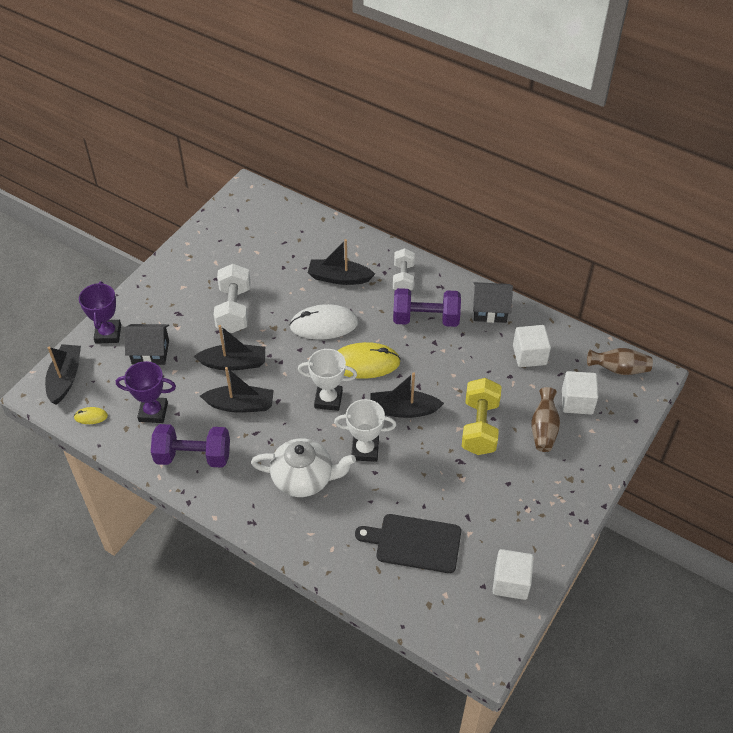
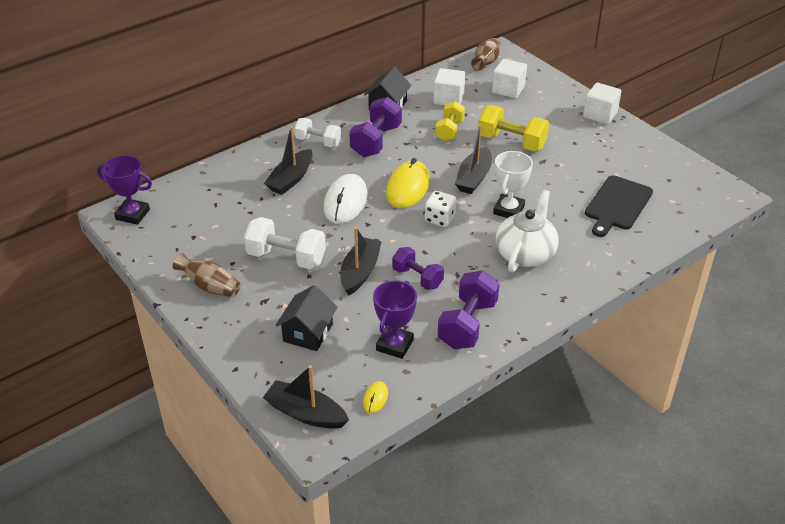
camera: 70 degrees left, 10 degrees down
purple trophy [79,281,121,344] -> purple trophy moved to [97,155,152,225]
black boat [200,367,274,413] -> purple dumbbell [392,247,444,290]
white trophy [298,349,357,411] -> white dice [425,191,456,227]
white cube [492,549,534,600] -> white cube moved to [583,83,621,124]
brown vase [531,387,560,452] -> brown vase moved to [173,253,241,297]
none -> yellow dumbbell [435,101,465,141]

